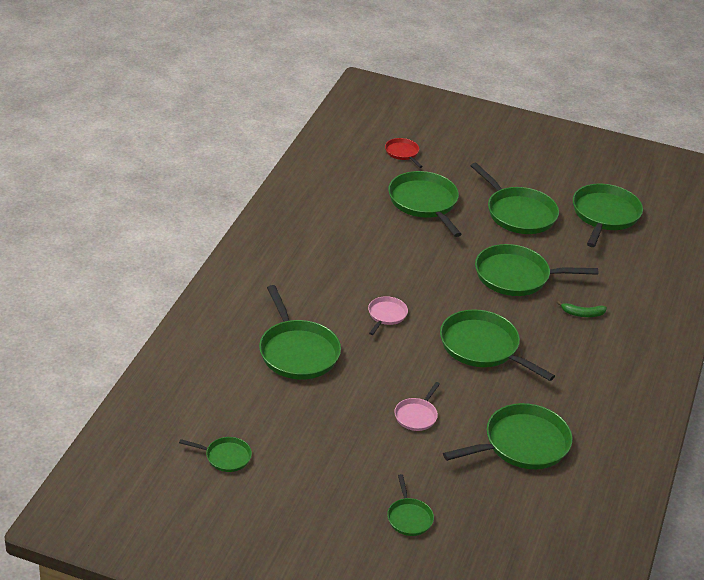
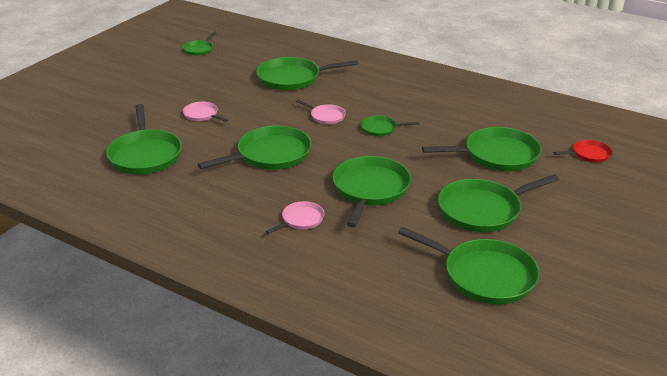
camera: 105 degrees right, 5 degrees down
green pan [387,474,434,536] -> green pan moved to [361,116,420,136]
green banana [557,301,607,317] -> pink pan [266,201,325,234]

